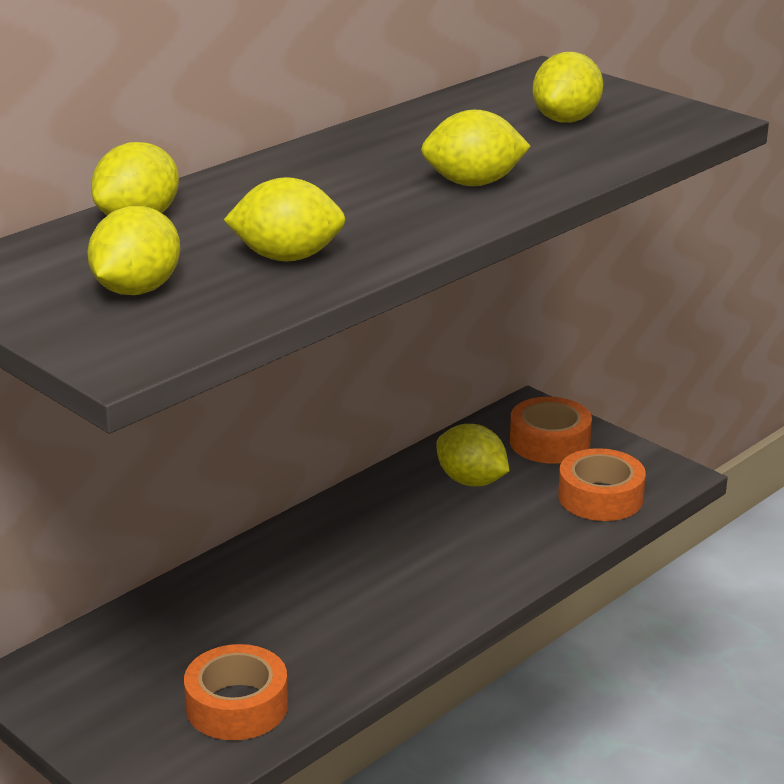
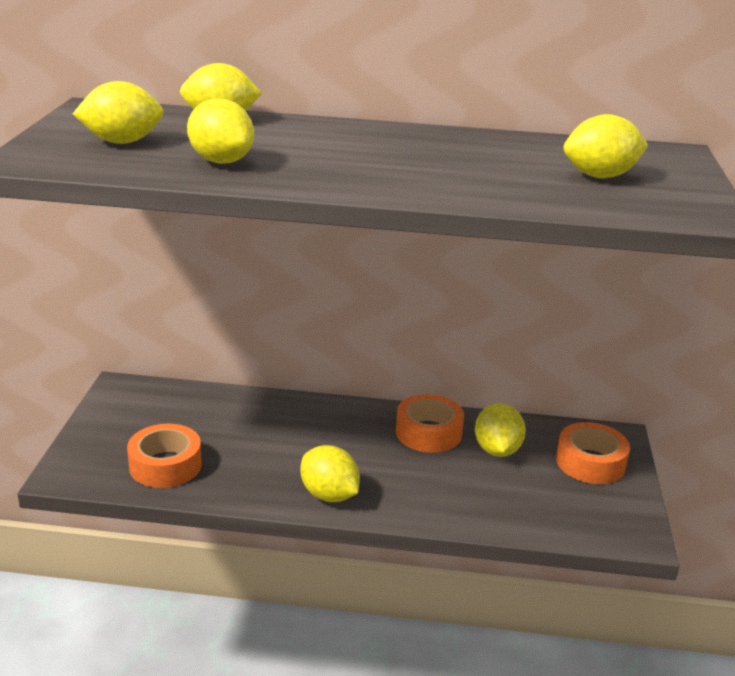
camera: 50 degrees right, 0 degrees up
yellow lemon [421,110,531,186] -> yellow lemon moved to [300,445,360,502]
orange tape [558,448,646,521] -> orange tape moved to [396,394,464,453]

